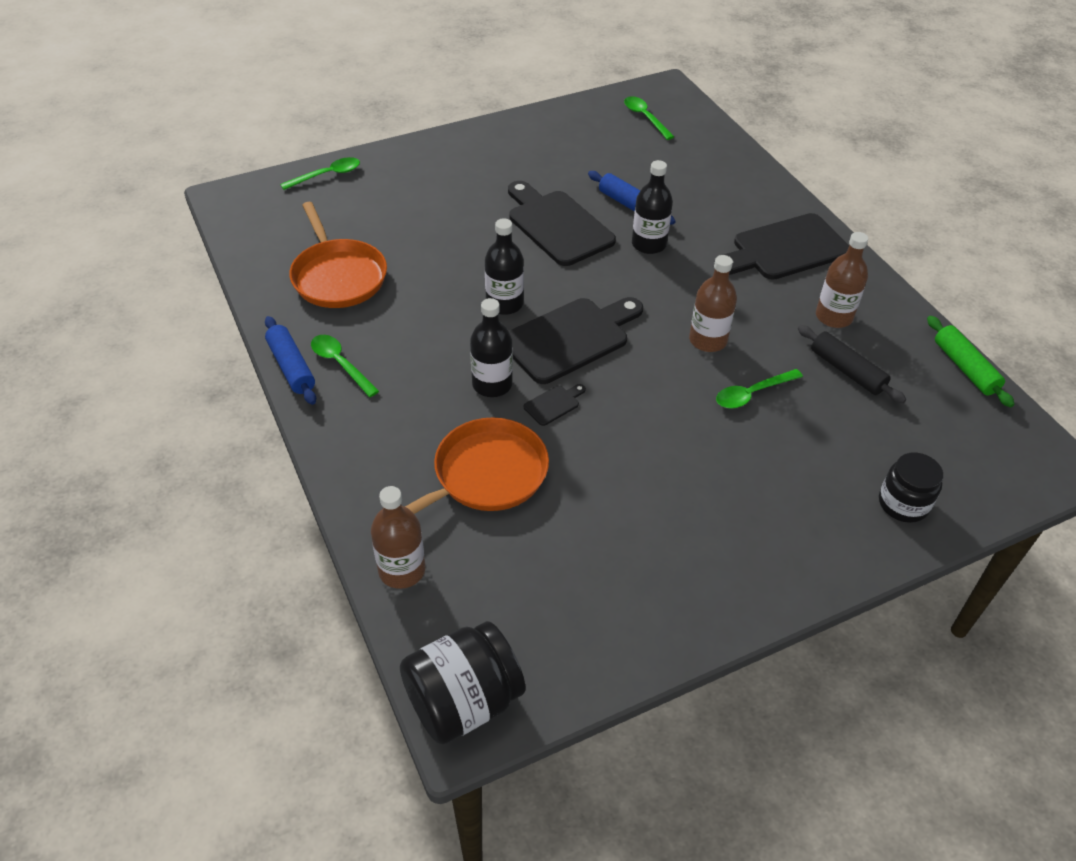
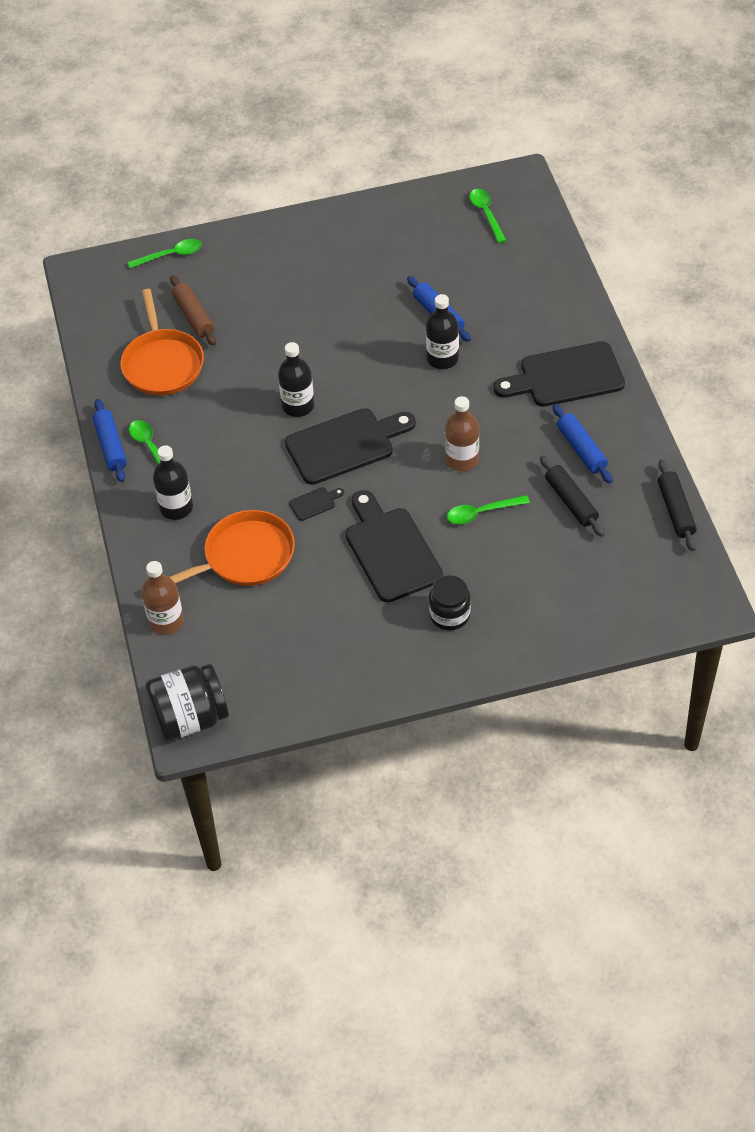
camera: 15 degrees right, 5 degrees up
black bottle [470,298,513,397] -> black bottle moved to [153,445,193,520]
black cutting board [508,181,616,266] -> black cutting board moved to [345,490,443,602]
brown bottle [816,232,868,328] -> blue rolling pin [553,404,613,483]
black jar [879,453,943,523] -> black jar moved to [429,576,471,630]
green rolling pin [927,316,1015,407] -> black rolling pin [658,459,697,551]
none -> brown rolling pin [170,275,216,346]

